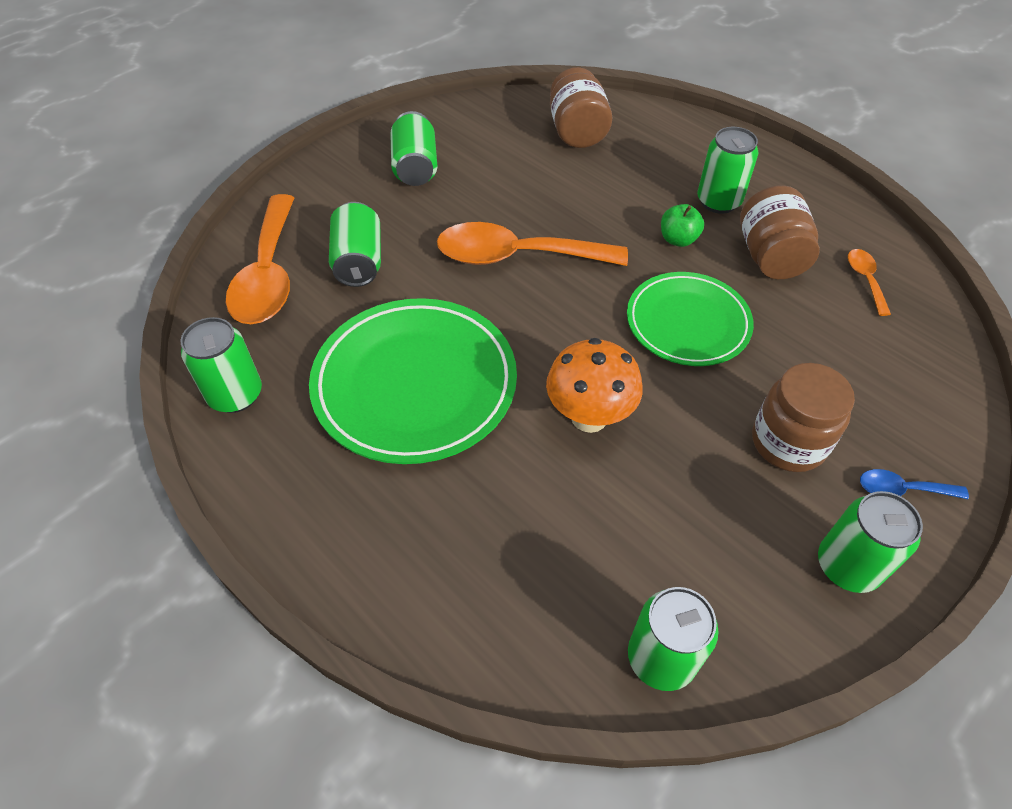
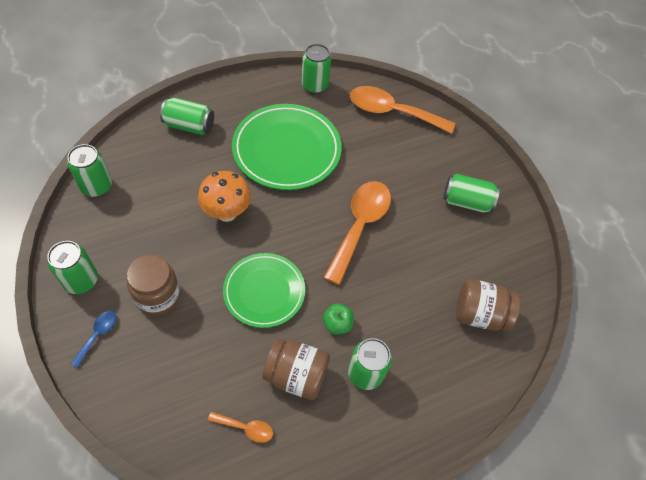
camera: 105 degrees right, 5 degrees up
green can [329,202,381,287] -> green can moved to [160,98,214,135]

